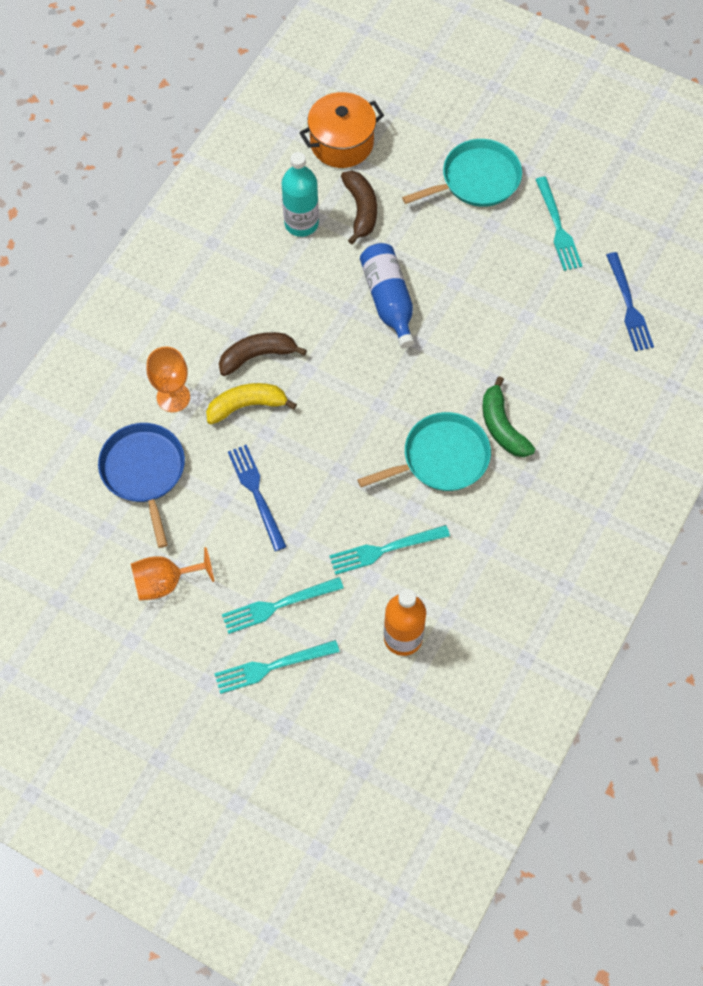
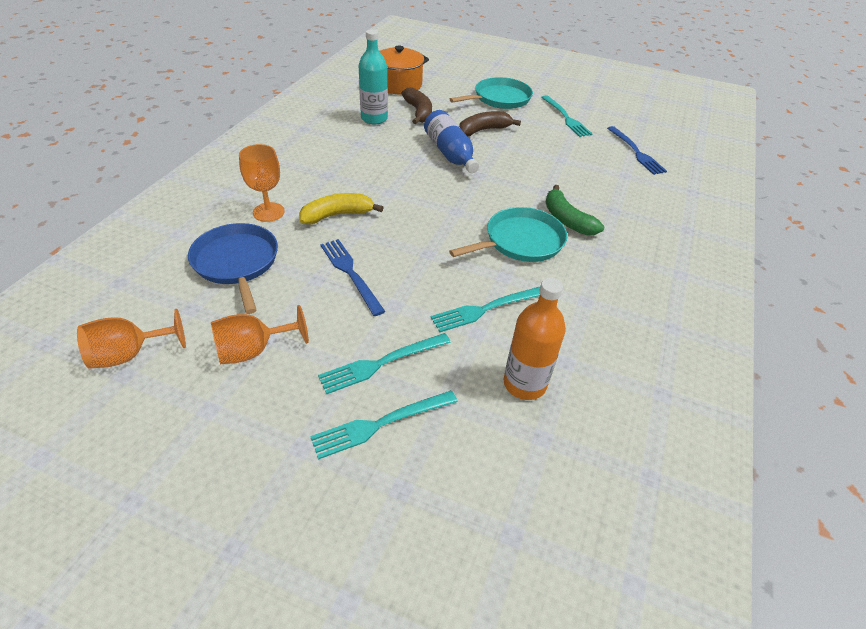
camera: 10 degrees left, 20 degrees down
brown banana [219,332,307,376] -> brown banana moved to [459,111,521,136]
none -> orange goblet [77,309,186,369]

